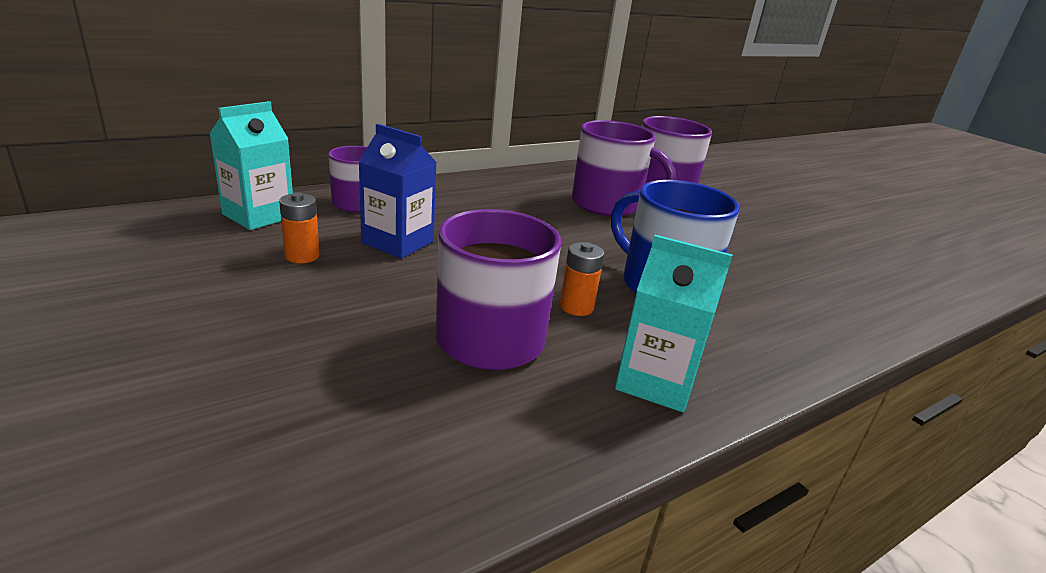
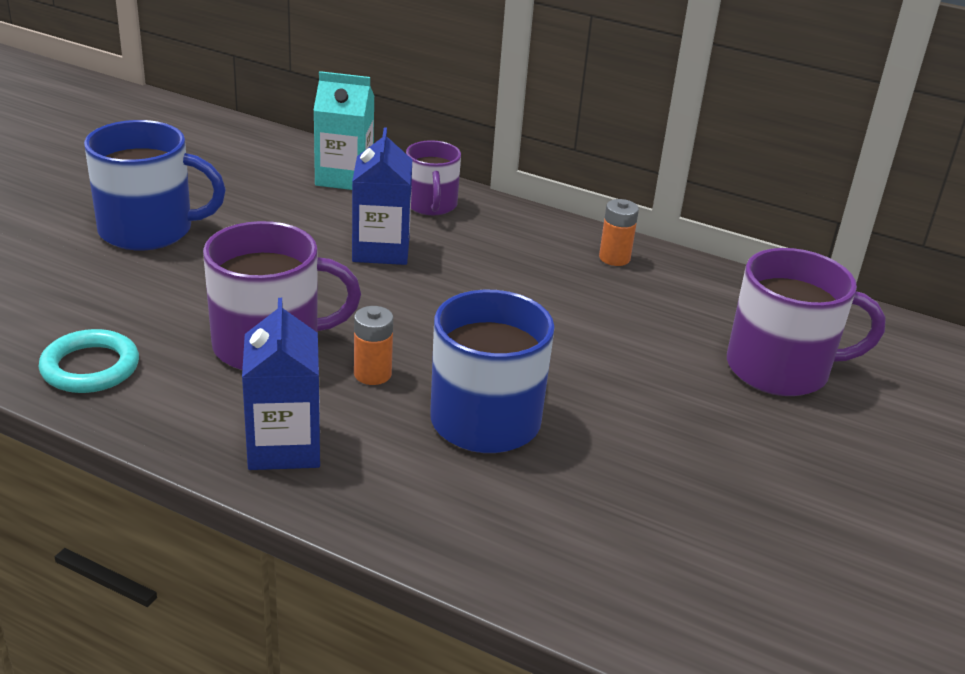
camera: 60 degrees right, 5 degrees up
orange battery [279,192,320,263] -> orange battery moved to [599,199,639,266]
purple mug [572,120,676,216] -> none
turquoise carton [615,235,732,412] -> blue carton [242,298,320,470]
none -> turquoise ring [39,329,139,393]
none -> blue mug [84,120,226,250]

